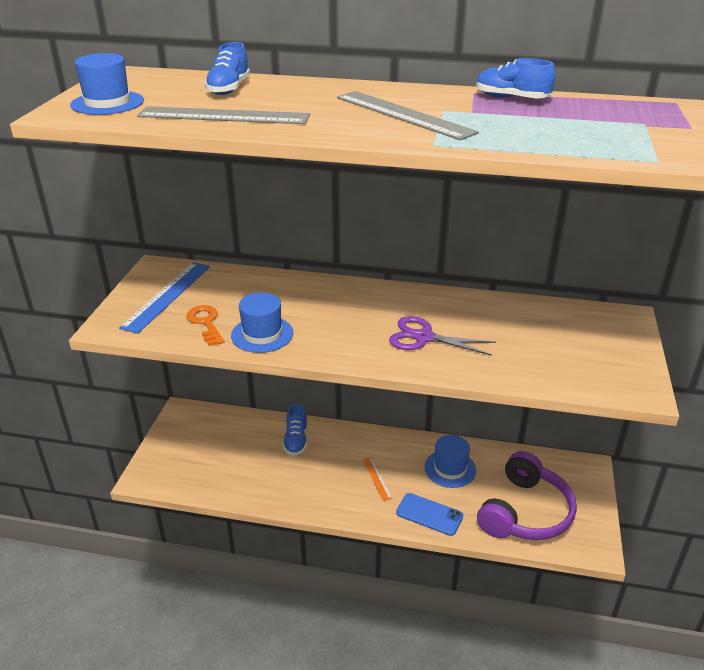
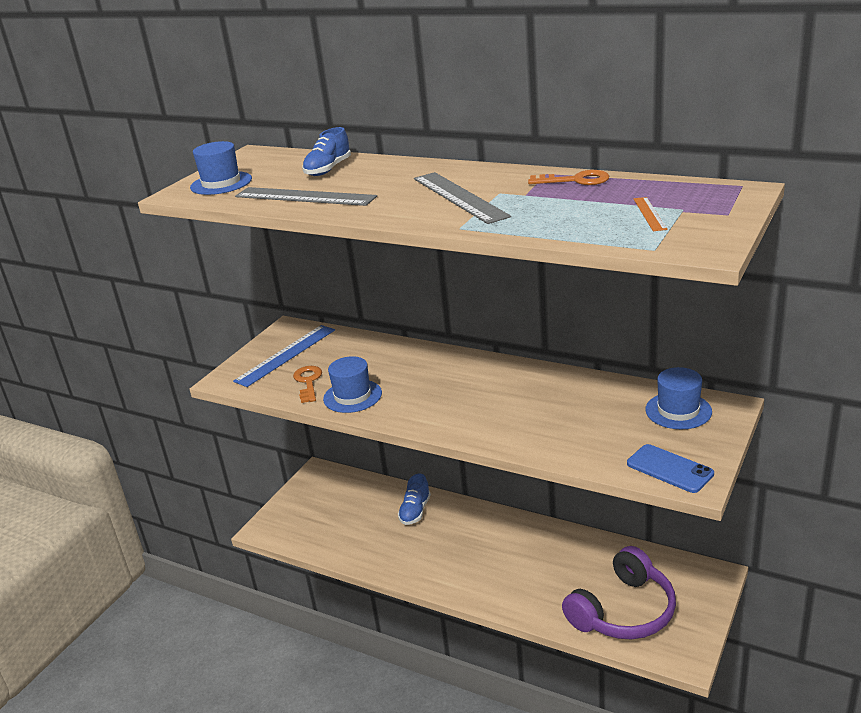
camera: 20 degrees right, 5 degrees down
orange ruler [363,457,392,501] -> orange ruler moved to [634,197,667,231]
purple scissors [389,316,496,356] -> none
blue phone [396,493,463,536] -> blue phone moved to [627,444,714,493]
blue hat [424,435,476,488] -> blue hat moved to [645,367,712,429]
blue shoe [476,58,555,98] -> orange key [528,170,609,185]

